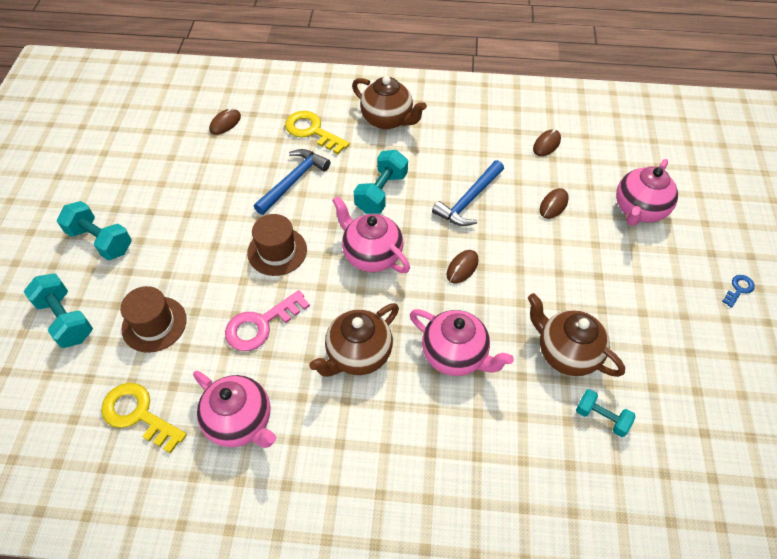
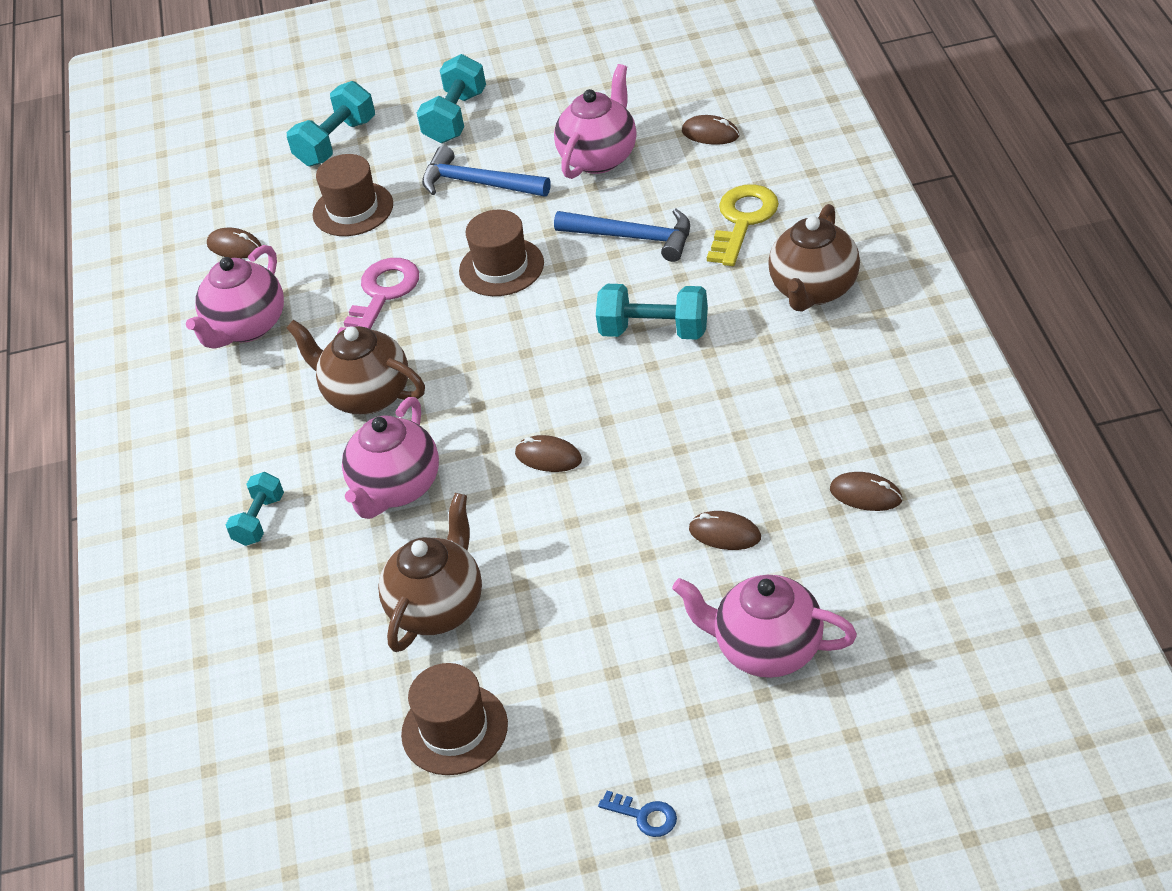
camera: 80 degrees right, 10 degrees down
yellow key [101,383,187,454] -> brown mouse [207,228,261,258]
pink key [225,290,310,351] -> pink key turned 75 degrees clockwise [337,258,419,334]
pink teapot [332,196,410,273] -> pink teapot moved to [554,64,636,179]
blue hammer [432,160,504,226] -> blue hammer moved to [422,146,551,197]
turquoise dumbbell [576,389,636,437] -> turquoise dumbbell moved to [226,472,284,546]
none -> brown hat [401,663,508,775]

